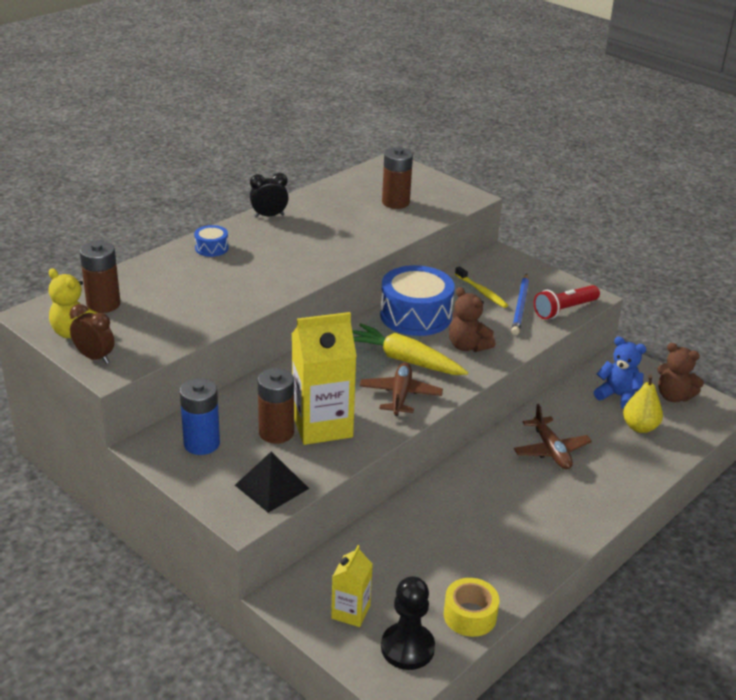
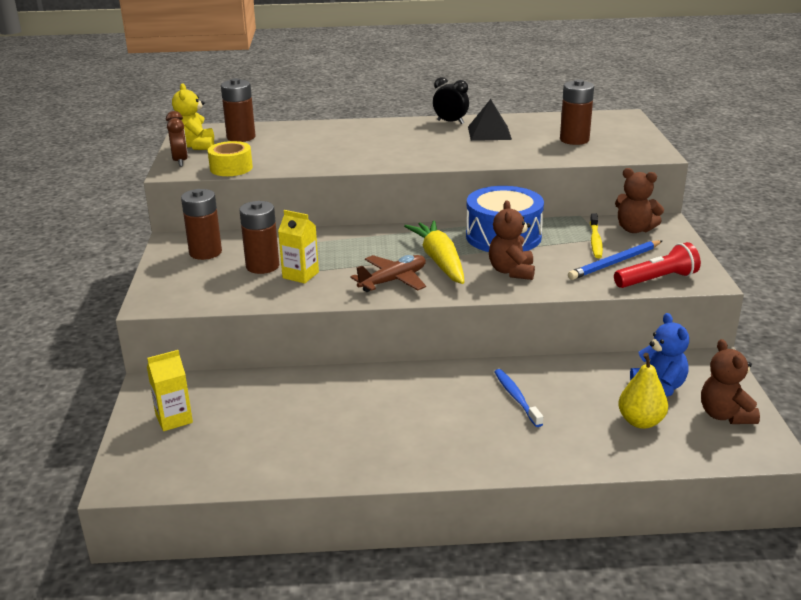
camera: 45 degrees right, 5 degrees down
blue battery [180,378,220,455] -> brown battery [181,189,222,260]
blue drum [194,225,229,257] -> none
black pyramid [235,451,309,513] -> black pyramid moved to [468,99,512,141]
yellow carton [292,312,357,445] -> yellow carton [278,210,319,284], size x0.54
black pawn [381,576,435,670] -> none
yellow tape [444,578,500,637] -> yellow tape moved to [208,141,253,176]
brown plane [514,404,592,469] -> blue toothbrush [494,369,543,427]
red flashlight [534,285,600,319] -> red flashlight turned 150 degrees clockwise [614,242,701,288]
none -> brown teddy bear [615,168,664,233]

